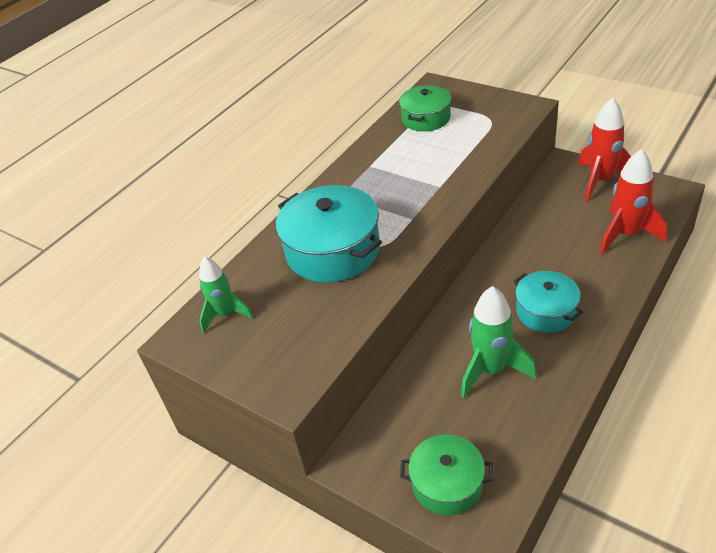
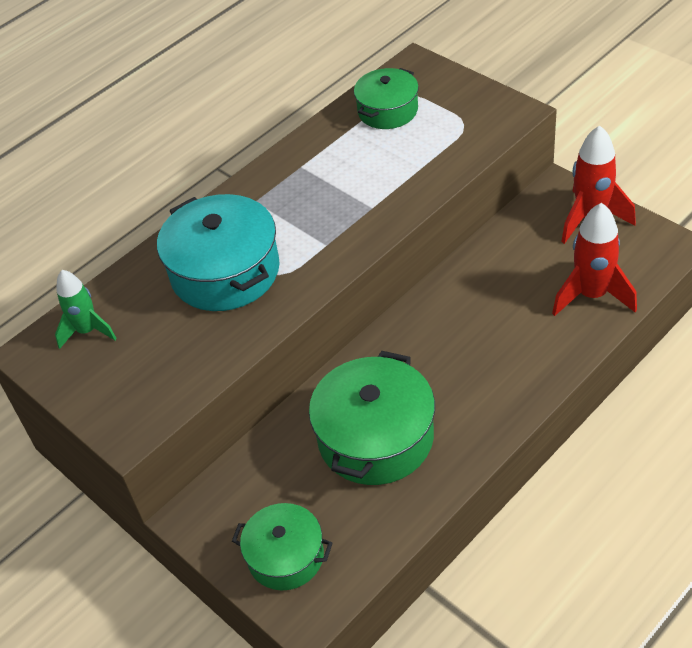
camera: 10 degrees right, 5 degrees up
green rocket [461,286,536,398] -> green pot [309,351,435,485]
turquoise pot [514,271,583,333] -> none

